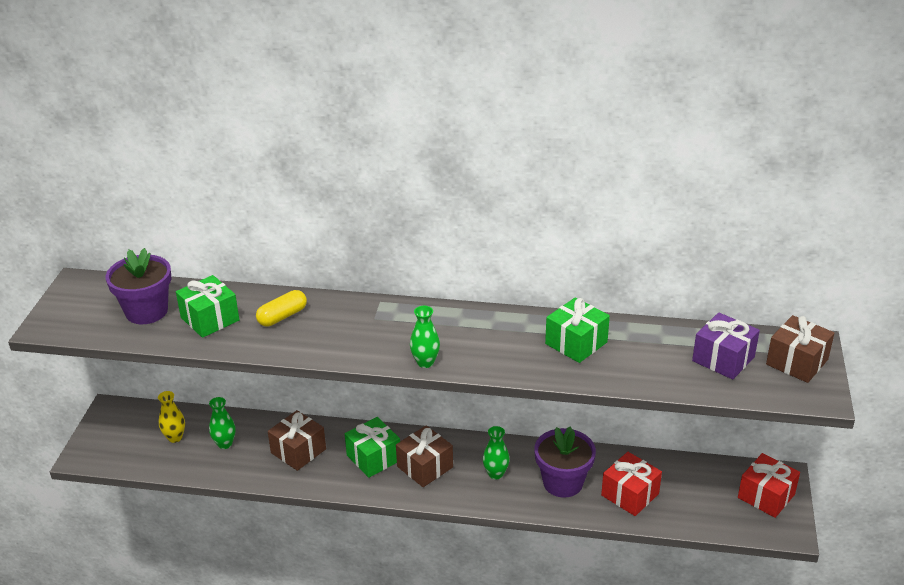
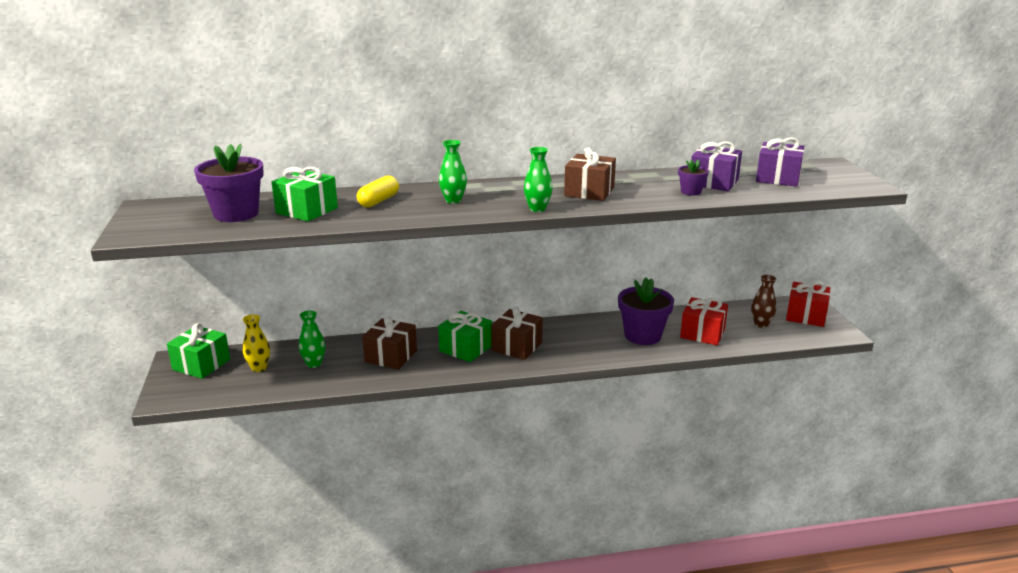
camera: 20 degrees left, 10 degrees down
green vase [483,426,510,480] -> green vase moved to [439,140,467,204]
green gift [545,297,610,363] -> green gift moved to [167,323,230,379]
brown gift [766,315,835,383] -> brown gift moved to [564,147,616,201]
none -> purple flower pot [678,159,709,196]
none -> purple gift [691,142,742,191]
none -> brown vase [751,275,777,328]

